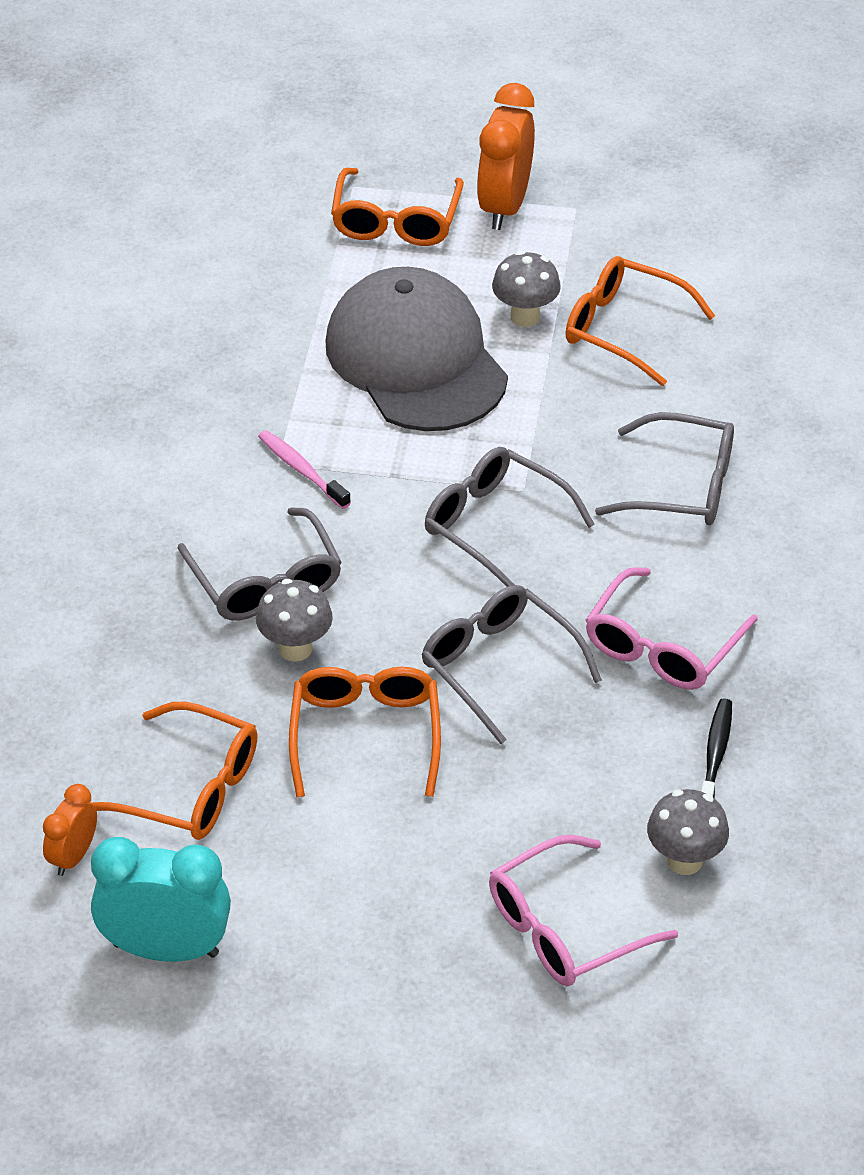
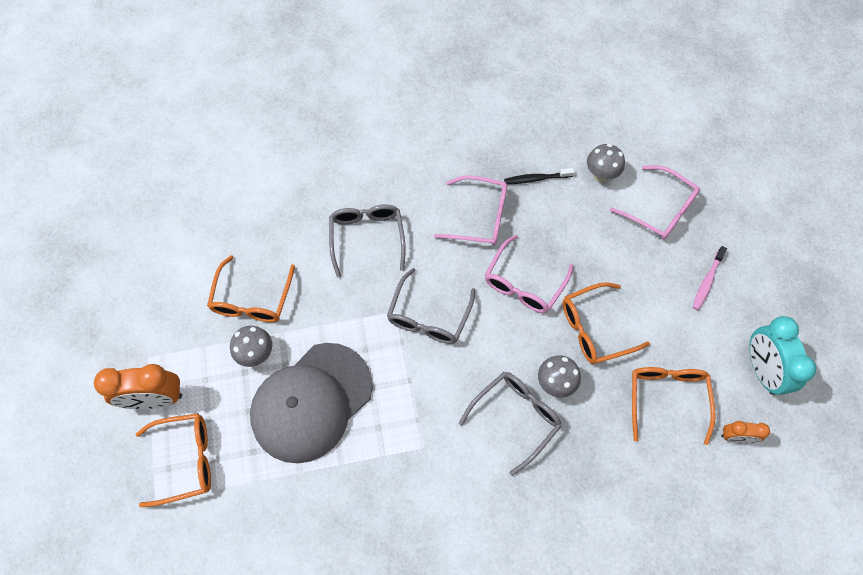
camera: 110 degrees left, 20 degrees up
pink toothbrush [258,430,351,509] -> pink toothbrush moved to [693,246,727,310]
grey glasses [421,585,602,744] -> pink glasses [485,235,574,313]

